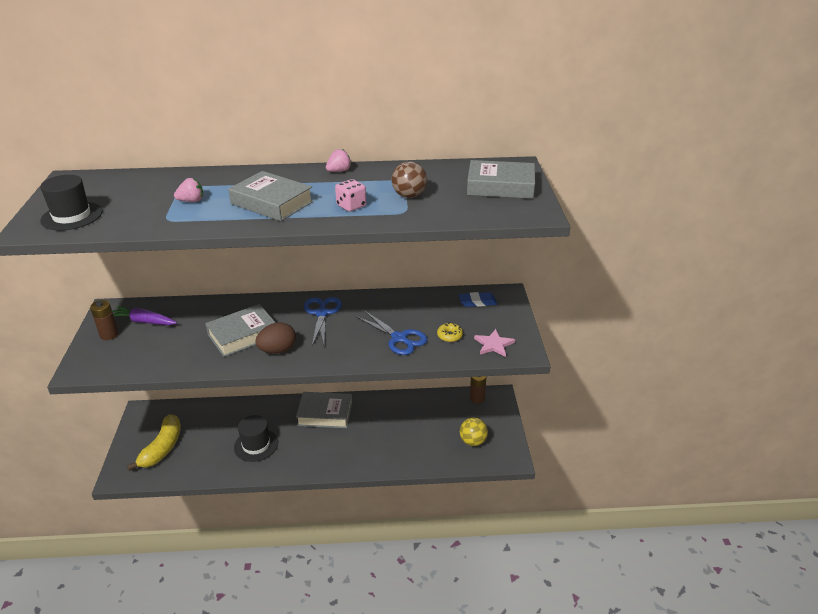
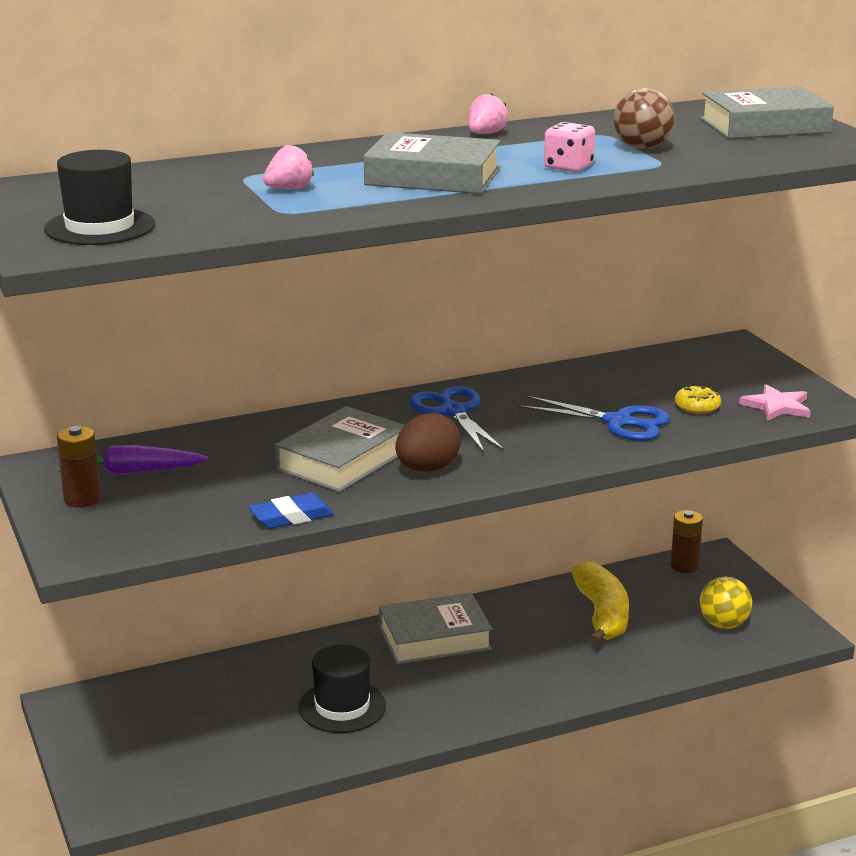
camera: 20 degrees left, 10 degrees down
yellow banana [127,414,181,471] -> yellow banana moved to [571,561,629,645]
blue eraser [459,292,497,307] -> blue eraser moved to [249,493,334,529]

